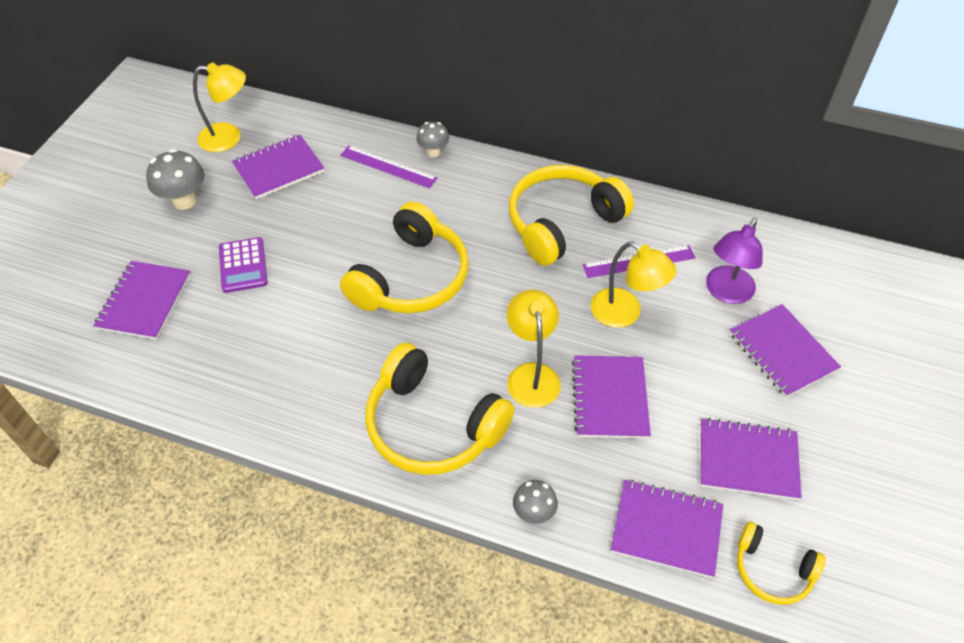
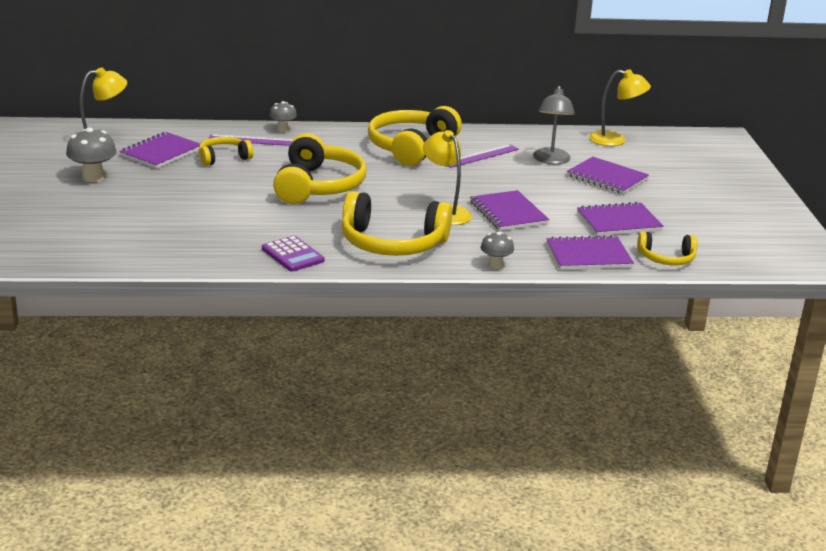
camera: 25 degrees left, 25 degrees down
purple notebook [93,261,191,340] -> none
purple calculator [219,237,268,293] -> purple calculator moved to [262,236,325,272]
yellow lamp [591,242,676,328] -> yellow lamp moved to [589,69,651,146]
purple lamp [706,218,763,304] -> grey lamp [533,86,575,164]
none -> yellow headphones [199,137,253,166]

